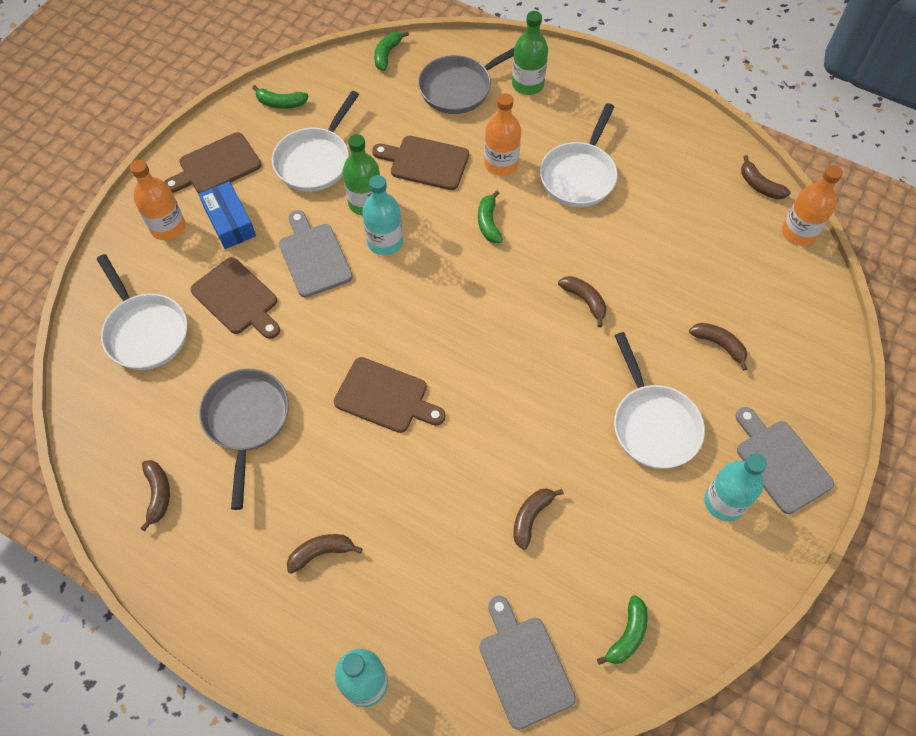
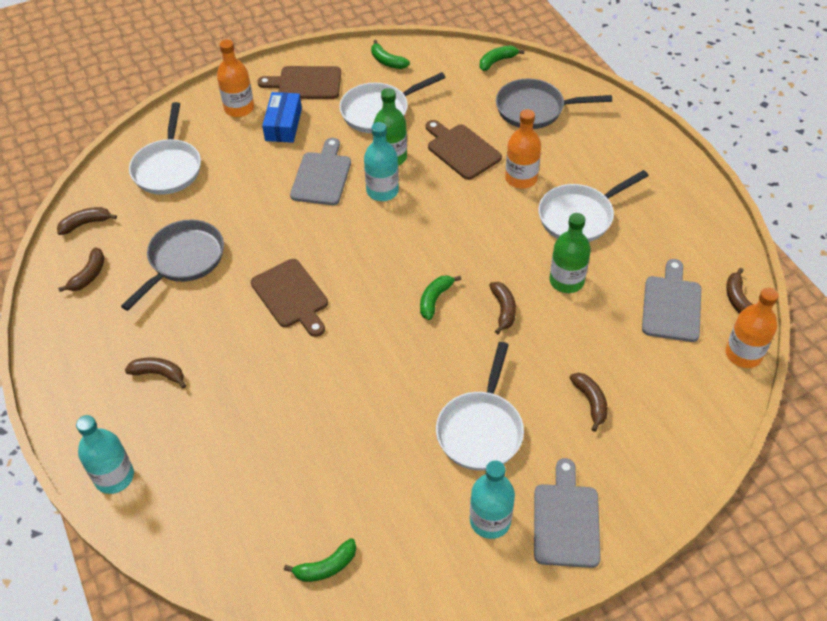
camera: 35 degrees right, 10 degrees down
brown cutting board [190,257,280,339] -> none
green banana [478,190,503,243] -> green banana moved to [420,275,461,320]
grey cutting board [479,596,576,730] -> grey cutting board moved to [642,259,701,342]
green bottle [512,11,548,95] -> green bottle moved to [549,213,591,293]
brown banana [513,488,564,550] -> brown banana moved to [57,207,117,235]

